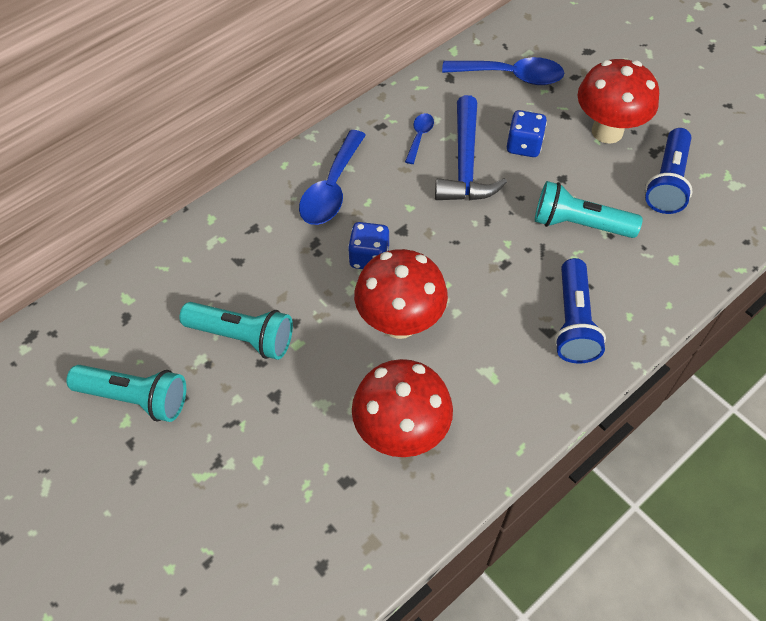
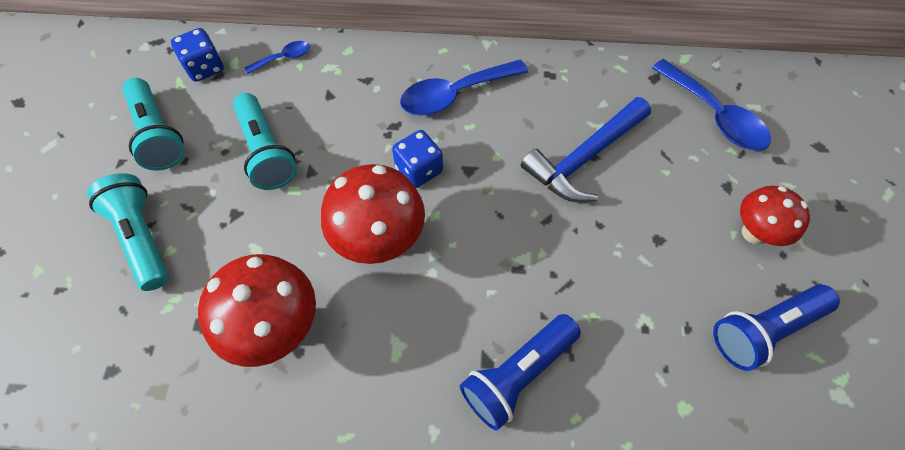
camera: 45 degrees right, 5 degrees up
blue spoon [405,113,434,164] -> blue spoon moved to [244,41,310,74]
blue dice [507,110,547,157] -> blue dice moved to [171,28,224,82]
turquoise flashlight [535,181,643,238] -> turquoise flashlight moved to [87,173,169,291]
red mushroom [577,59,659,144] -> red mushroom [740,185,810,246], size x0.64

